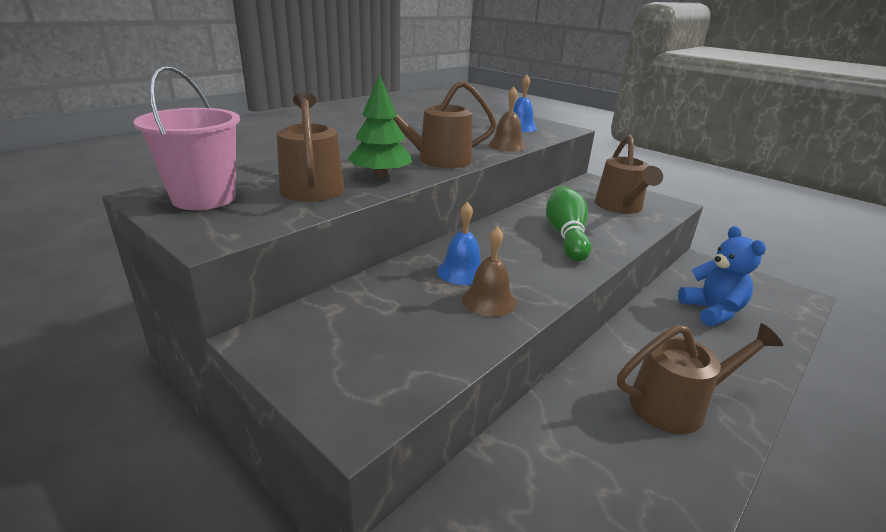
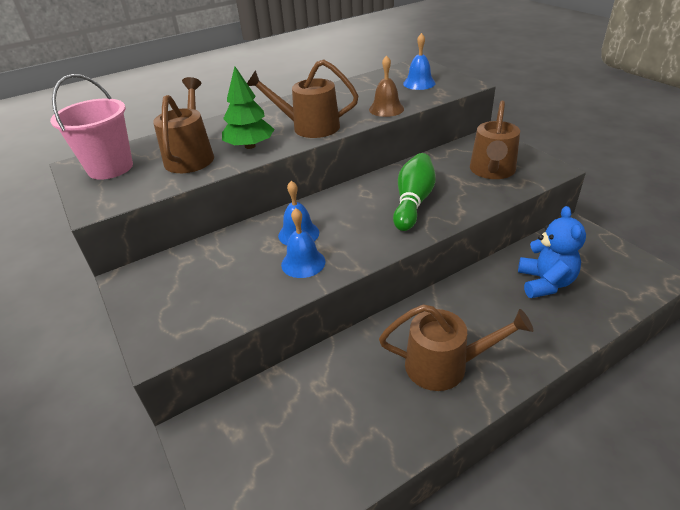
camera: 20 degrees right, 10 degrees up
brown bell [462,226,517,317] -> blue bell [281,208,325,278]

